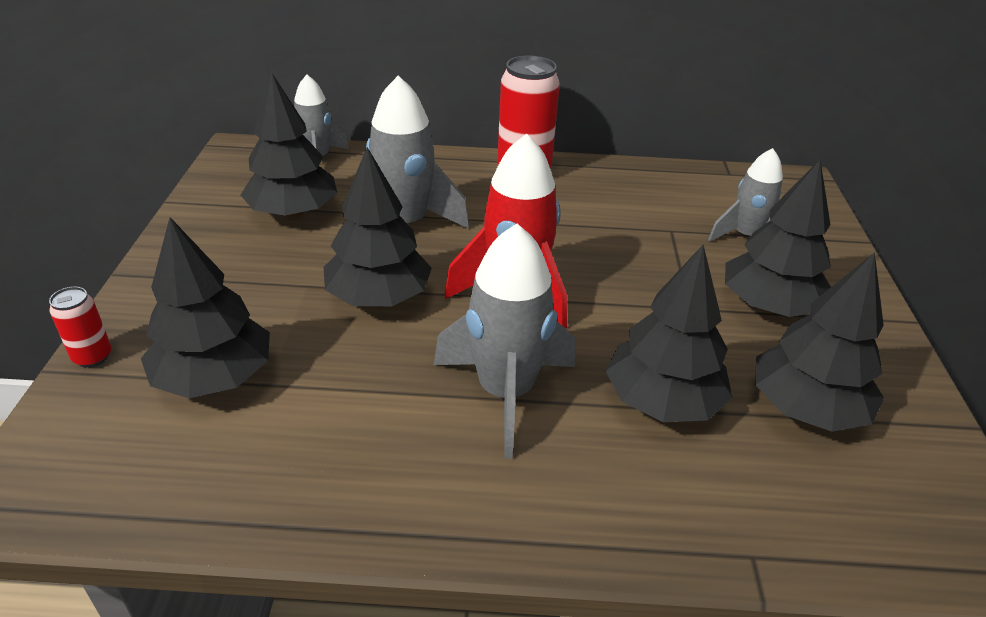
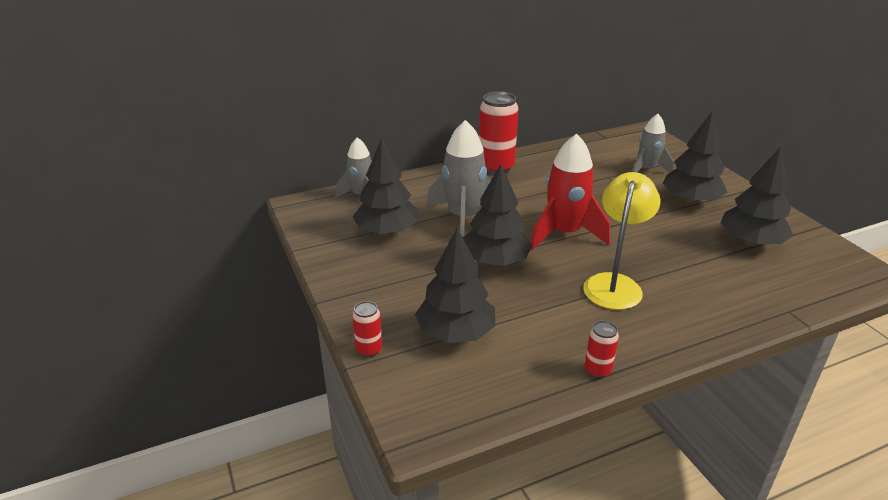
camera: 25 degrees left, 5 degrees down
grey rocket [434,224,575,459] -> yellow lamp [583,172,661,310]
black tree [605,245,733,422] -> none
none -> red can [585,321,619,378]

